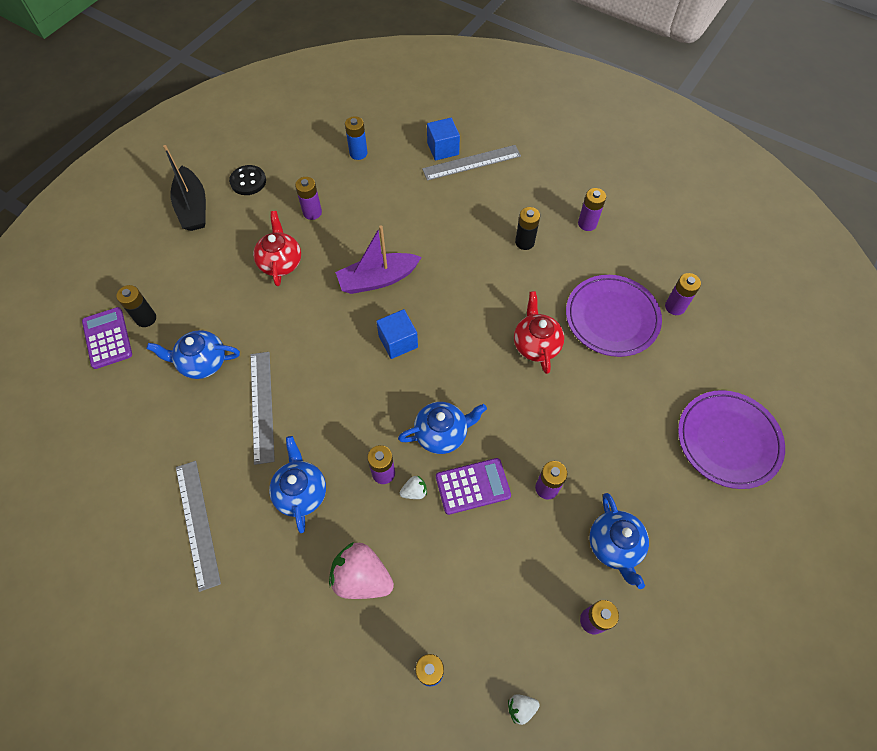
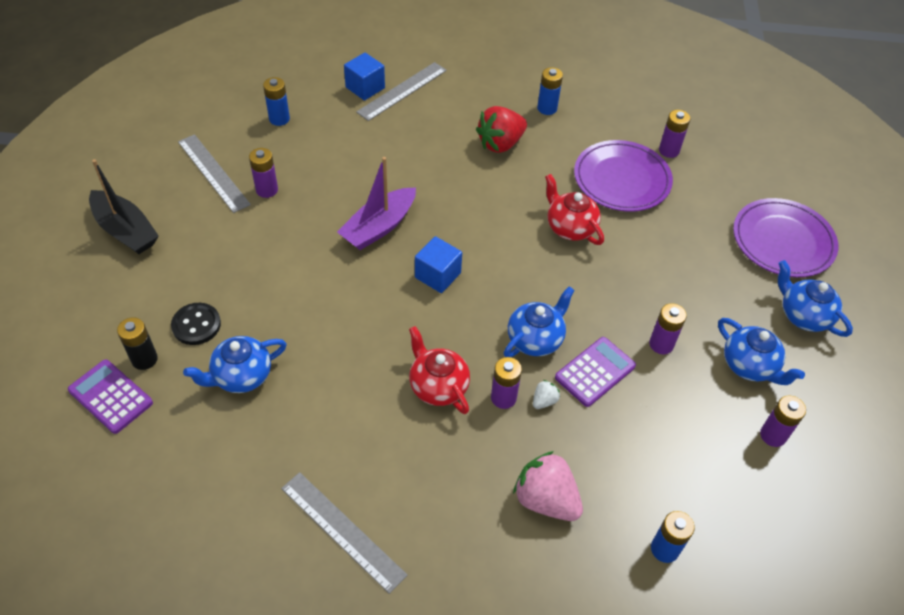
camera: 30 degrees left, 10 degrees down
black button [229,165,266,195] -> black button moved to [171,303,221,345]
grey ruler [250,352,275,465] -> grey ruler moved to [178,134,251,213]
red teapot [253,211,301,286] -> red teapot moved to [409,326,470,414]
blue teapot [269,436,326,533] -> blue teapot moved to [778,260,853,337]
pink strawberry [329,542,394,599] -> pink strawberry turned 45 degrees clockwise [513,451,583,521]
white strawberry [508,694,540,725] -> none
black battery [515,207,540,250] -> red strawberry [476,106,527,153]
purple battery [578,188,606,231] -> blue battery [537,67,563,115]

